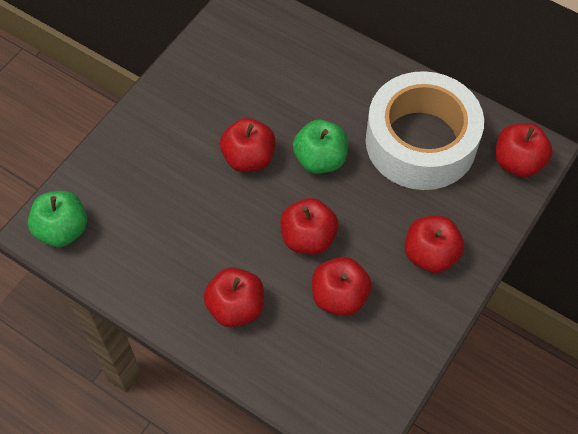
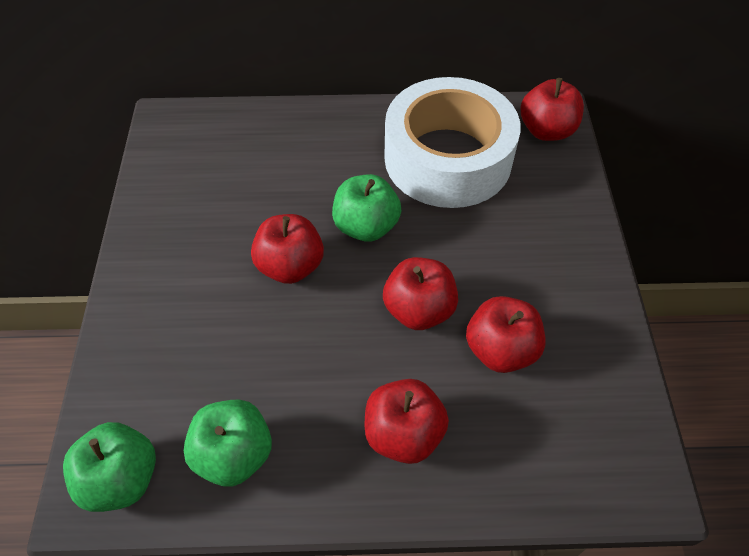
camera: 35 degrees left, 5 degrees down
red apple [405,216,464,273] -> none
none -> green apple [183,400,272,487]

